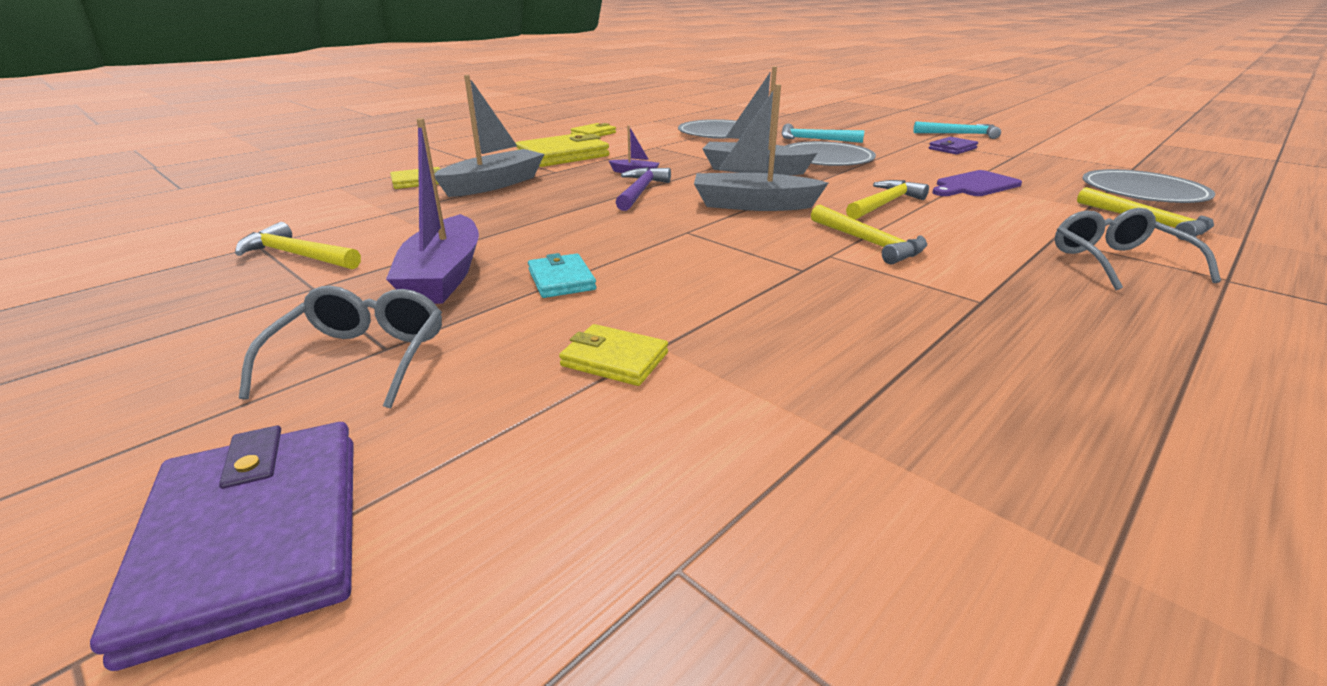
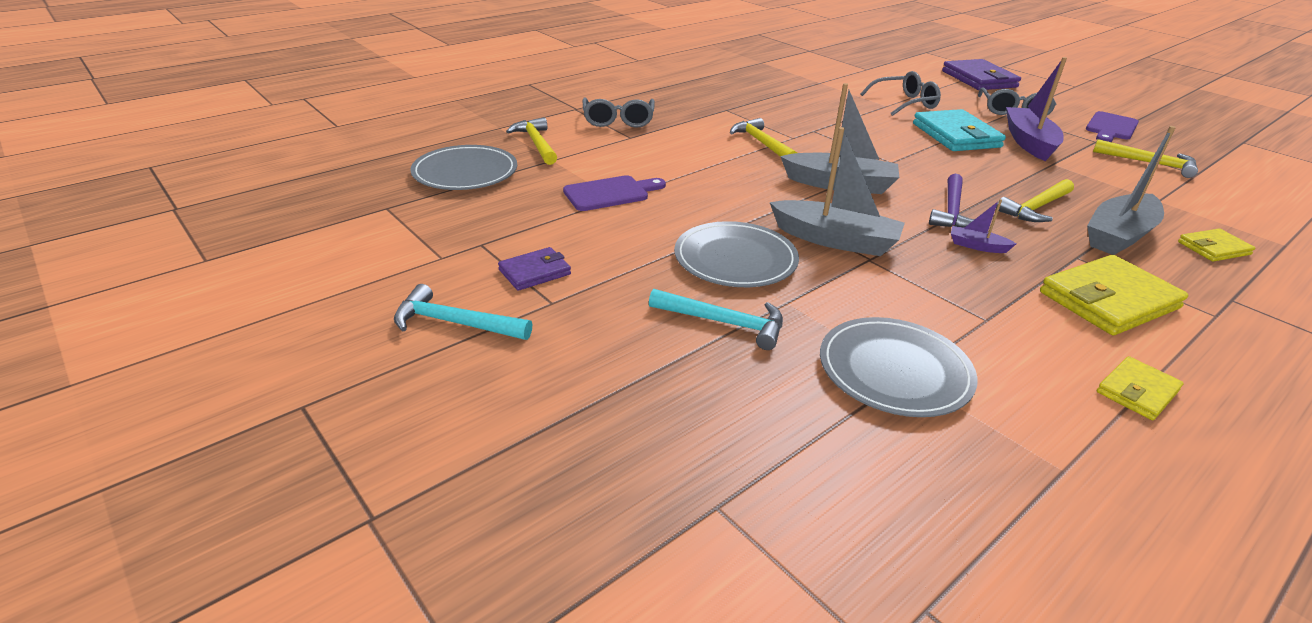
camera: 175 degrees left, 5 degrees up
turquoise wallet [528,253,596,298] -> turquoise wallet [913,109,1006,151], size x1.83
yellow wallet [559,324,668,386] -> grey glasses [860,71,941,116]
yellow hammer [846,180,929,219] -> yellow hammer moved to [996,179,1074,222]
none -> purple cutting board [1086,111,1139,142]

